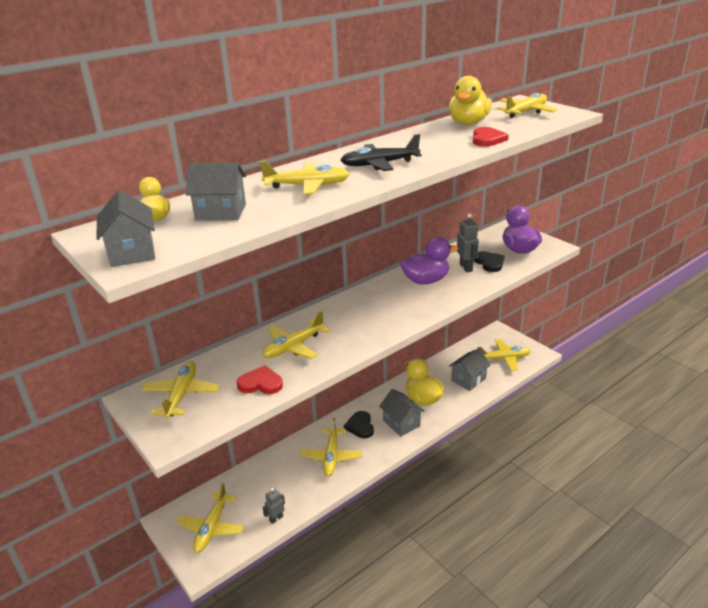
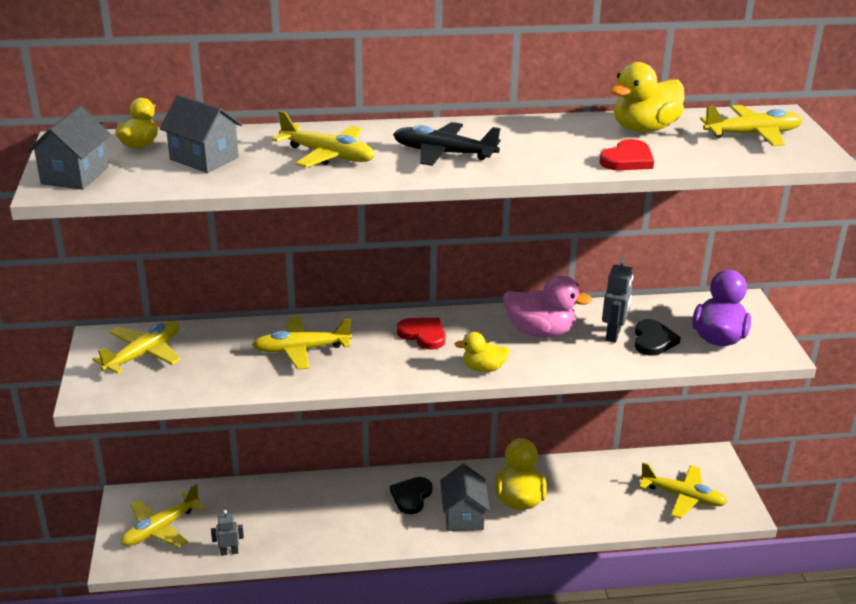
camera: 30 degrees right, 0 degrees up
red heart [237,365,283,394] -> red heart moved to [397,318,445,350]
yellow plane [300,418,362,477] -> none
purple duck [400,237,458,284] -> pink duck [503,275,592,338]
grey house [449,348,491,391] -> none
none -> yellow duck [455,332,510,372]

